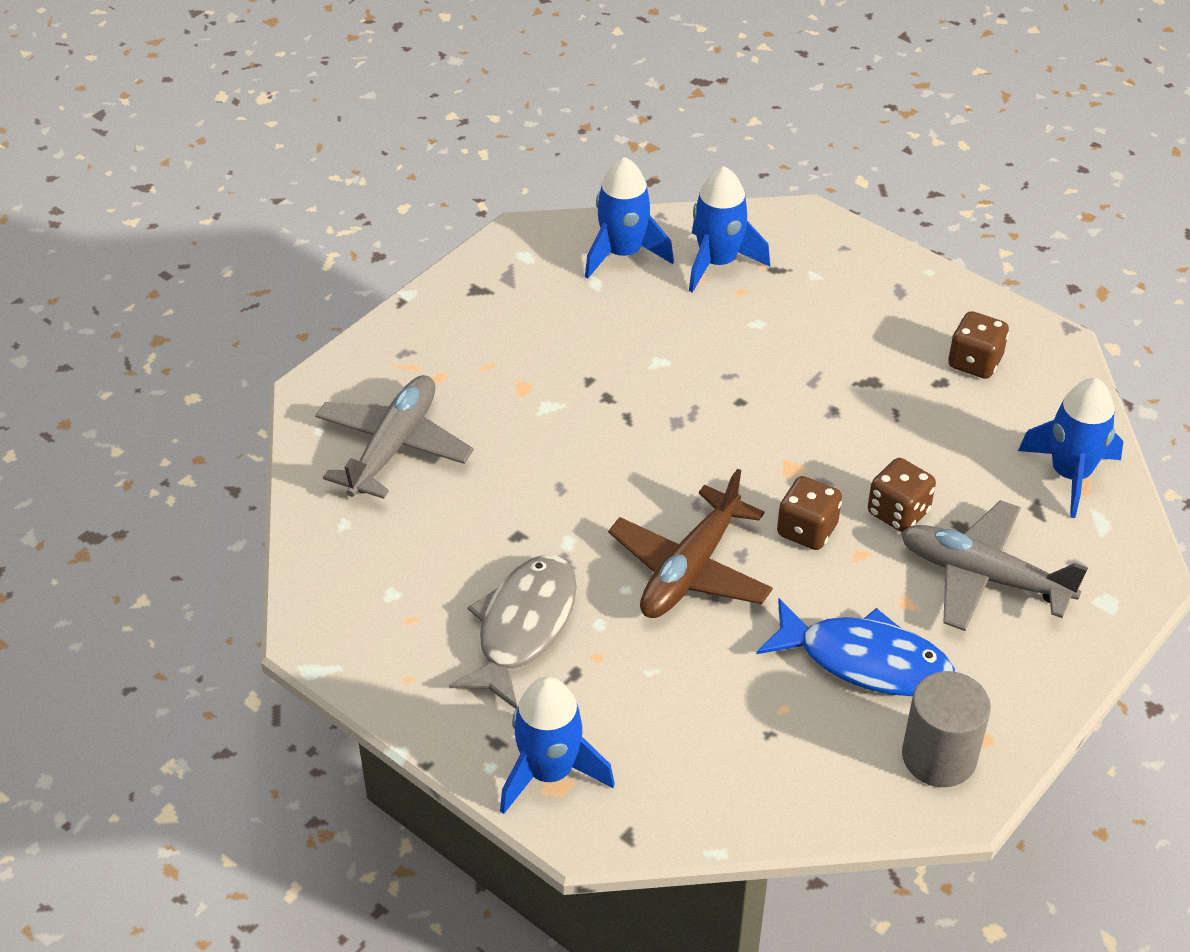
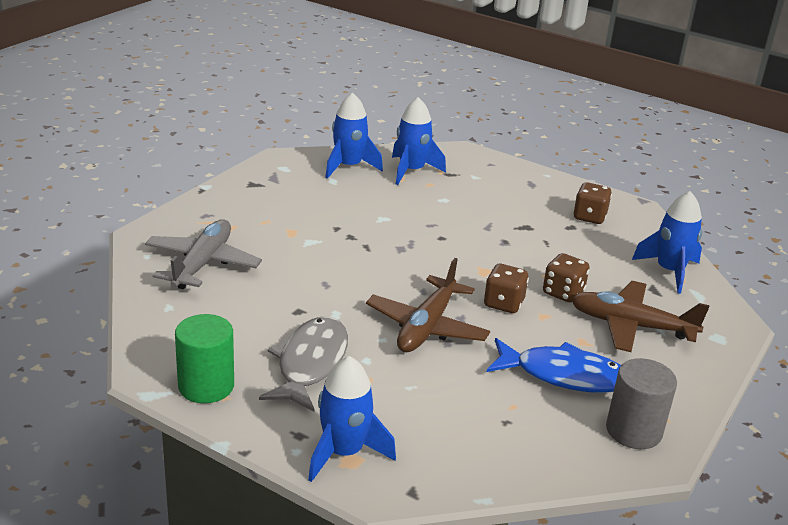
camera: 10 degrees left, 15 degrees down
grey plane [901,500,1088,631] -> brown plane [571,281,710,352]
none -> green cylinder [175,314,234,403]

